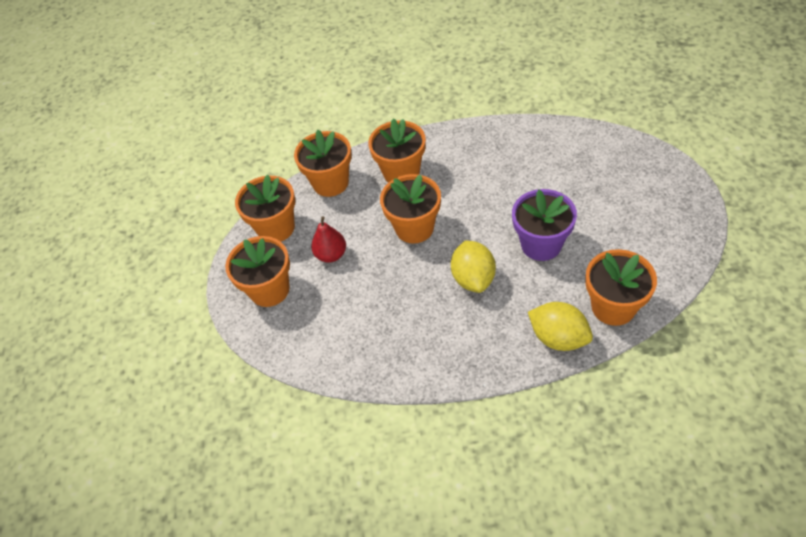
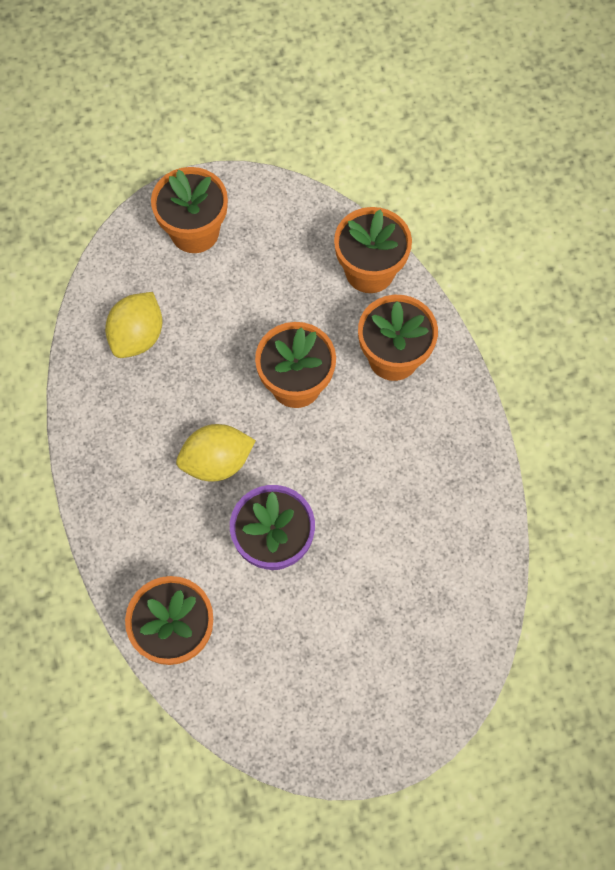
camera: 75 degrees right, 15 degrees up
orange flower pot [235,174,295,241] -> none
red pear [311,216,346,263] -> none
yellow lemon [528,302,593,351] -> yellow lemon moved to [105,292,162,358]

